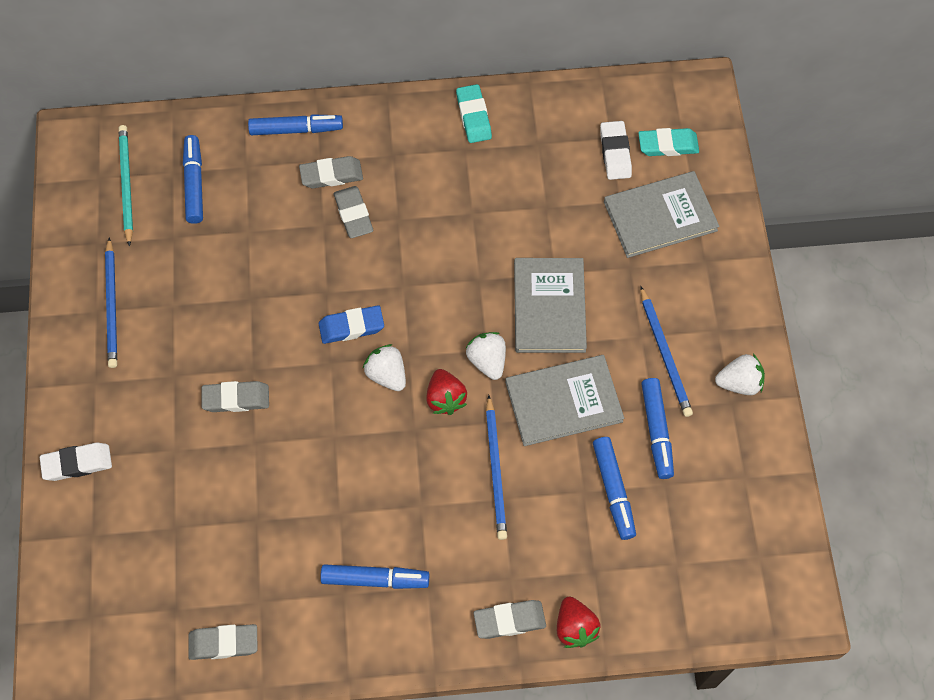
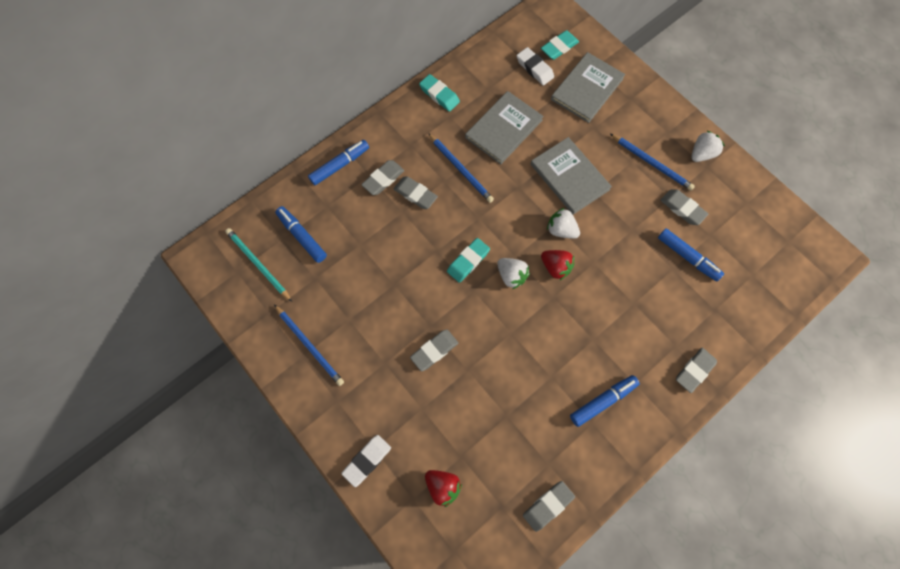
camera: 35 degrees left, 5 degrees up
blue eraser [319,305,384,344] -> turquoise eraser [447,238,490,283]
white strawberry [363,344,406,391] -> white strawberry turned 150 degrees counterclockwise [497,258,530,289]
blue pencil [486,395,507,540] -> blue pencil moved to [428,133,494,203]
grey book [505,355,624,446] -> grey book moved to [465,91,544,164]
red strawberry [557,597,600,648] -> red strawberry moved to [425,470,462,507]
blue marker [641,378,674,479] -> grey eraser [660,189,708,225]

